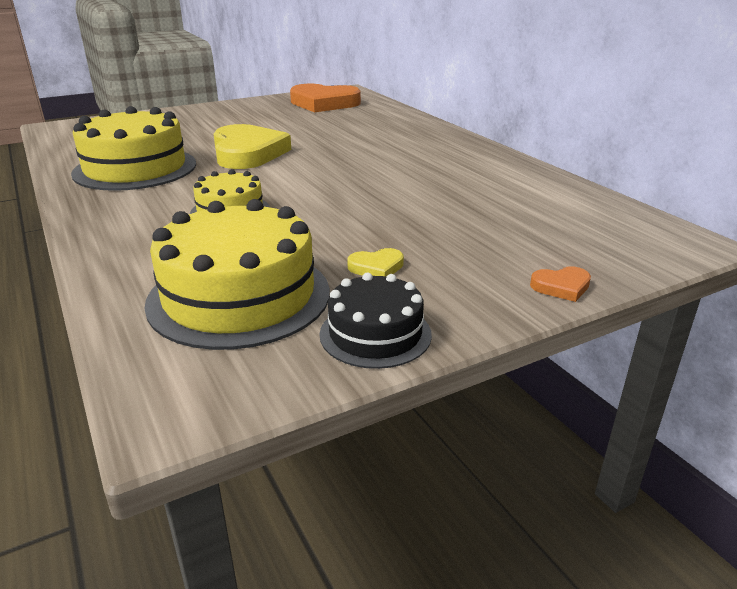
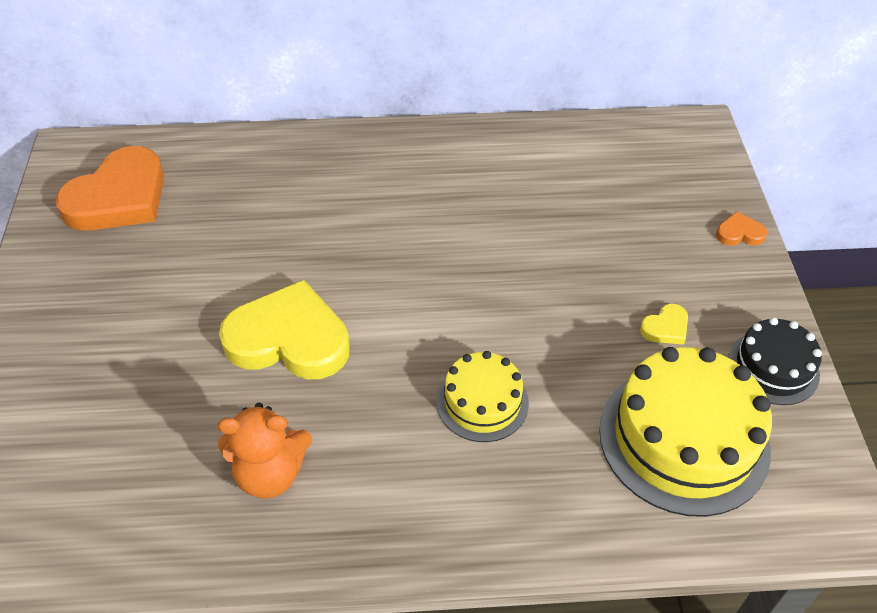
camera: 65 degrees left, 20 degrees up
yellow cake [71,106,196,191] -> orange teddy bear [218,403,312,499]
yellow heart [347,248,404,277] -> yellow heart turned 45 degrees clockwise [640,304,688,345]
orange heart [530,266,591,302] -> orange heart turned 105 degrees counterclockwise [716,211,767,246]

